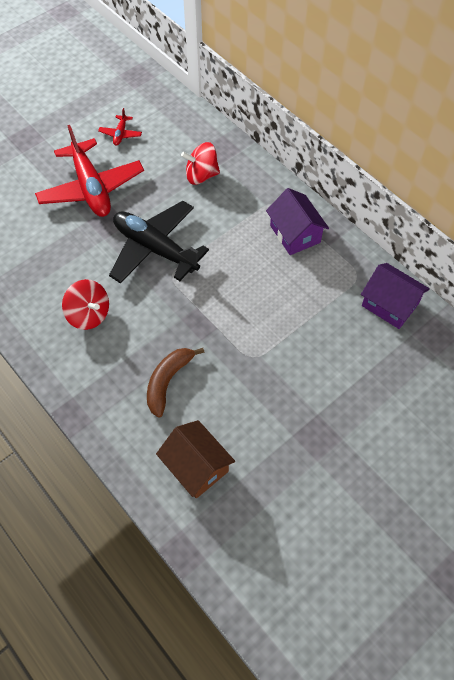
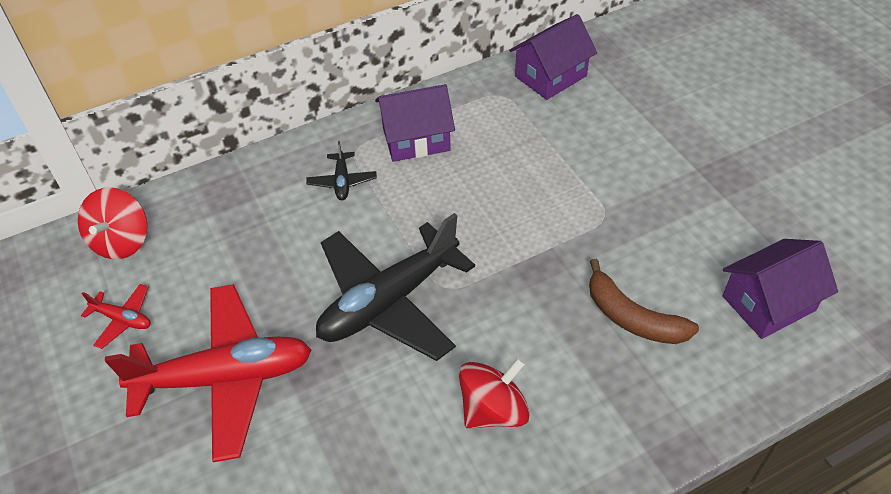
camera: 75 degrees left, 10 degrees down
brown house [156,420,235,499] -> purple house [723,239,838,339]
red spinning top [181,142,220,185] -> red spinning top moved to [78,187,147,259]
none -> black plane [306,141,377,200]

